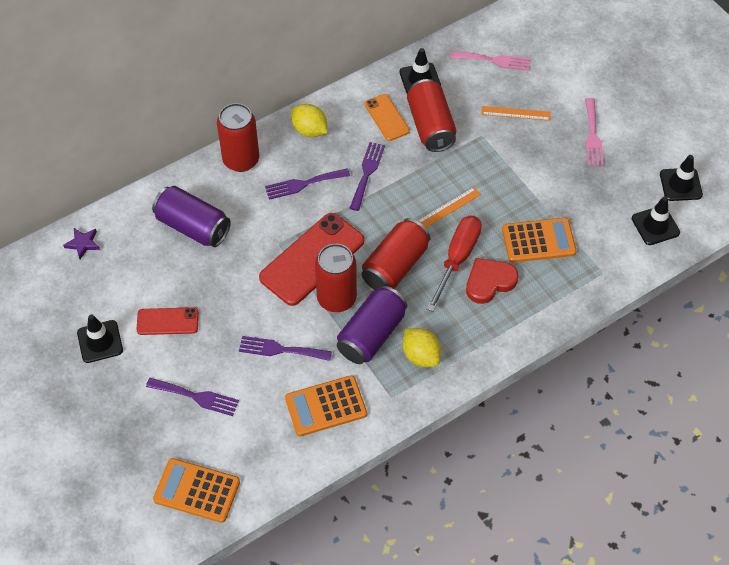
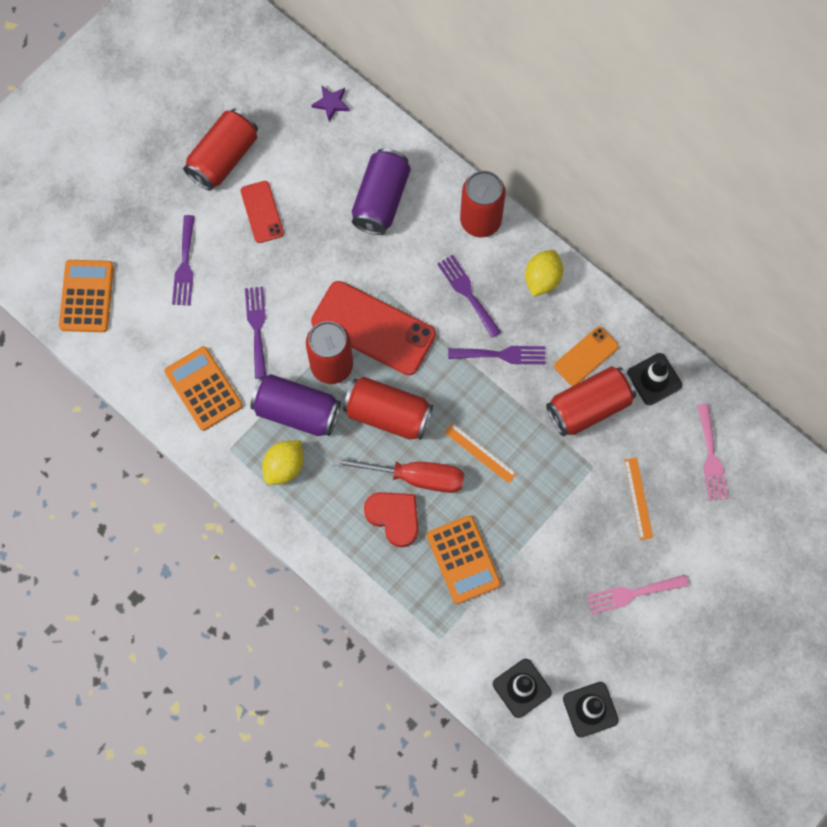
camera: 75 degrees right, 15 degrees up
black traffic cone [77,314,123,363] -> red can [183,109,258,191]

